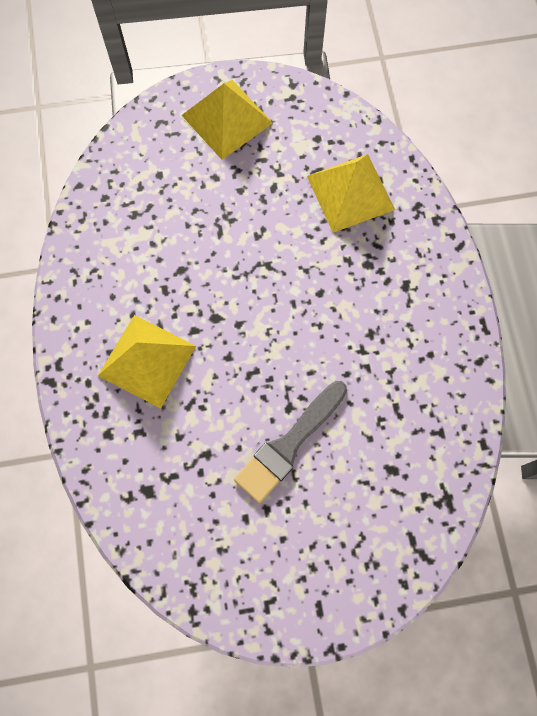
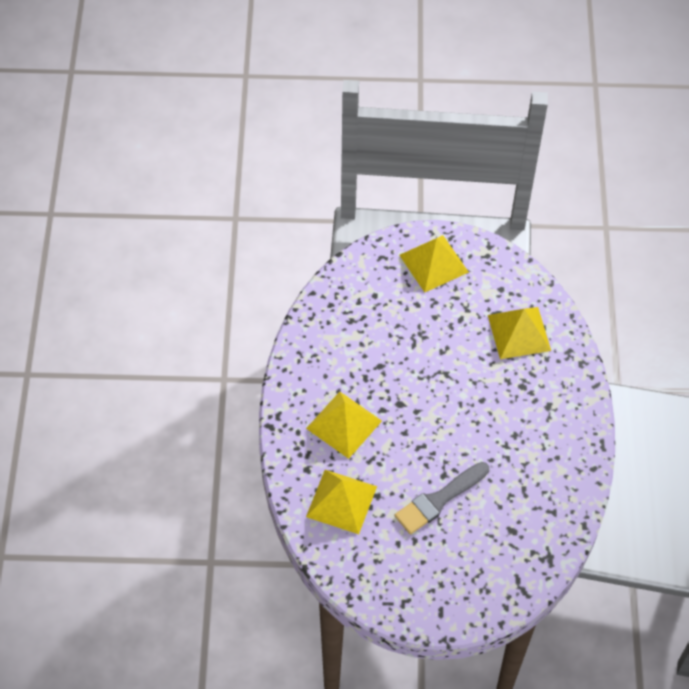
camera: 10 degrees right, 15 degrees down
none -> yellow pyramid [306,470,377,534]

